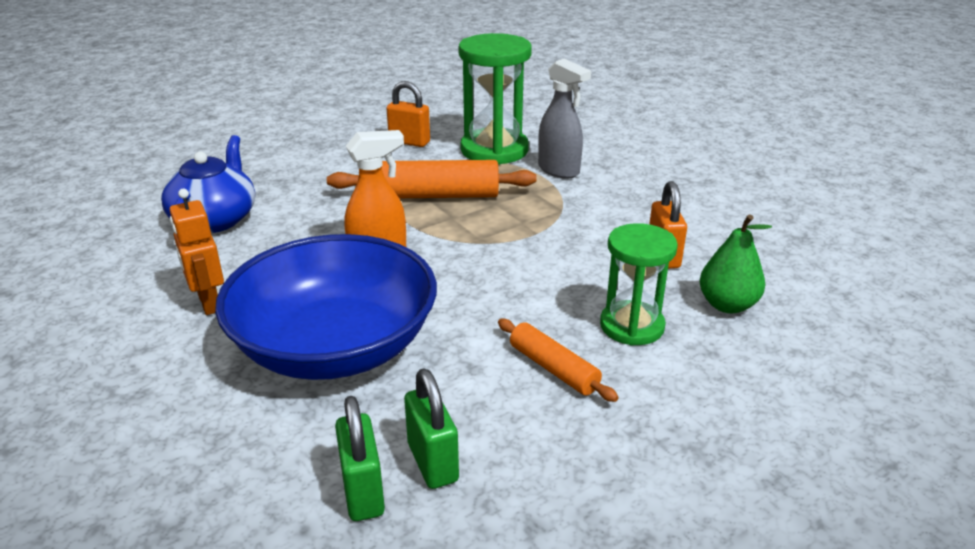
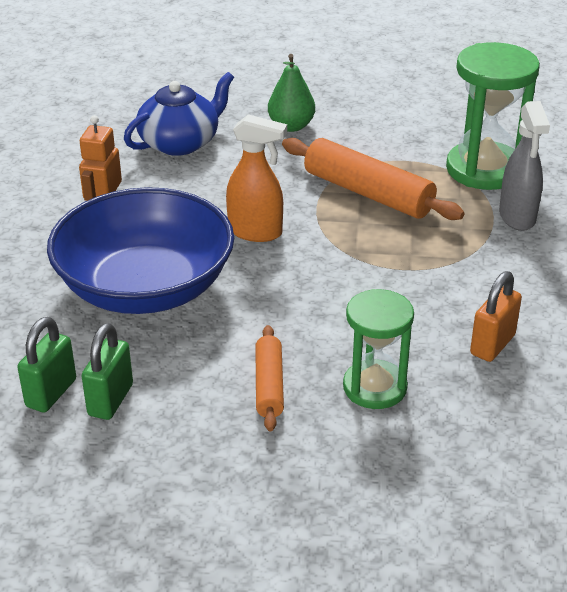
camera: 40 degrees right, 5 degrees up
orange padlock [386,81,430,147] -> none
green pear [699,214,772,313] -> green pear moved to [268,54,315,132]

